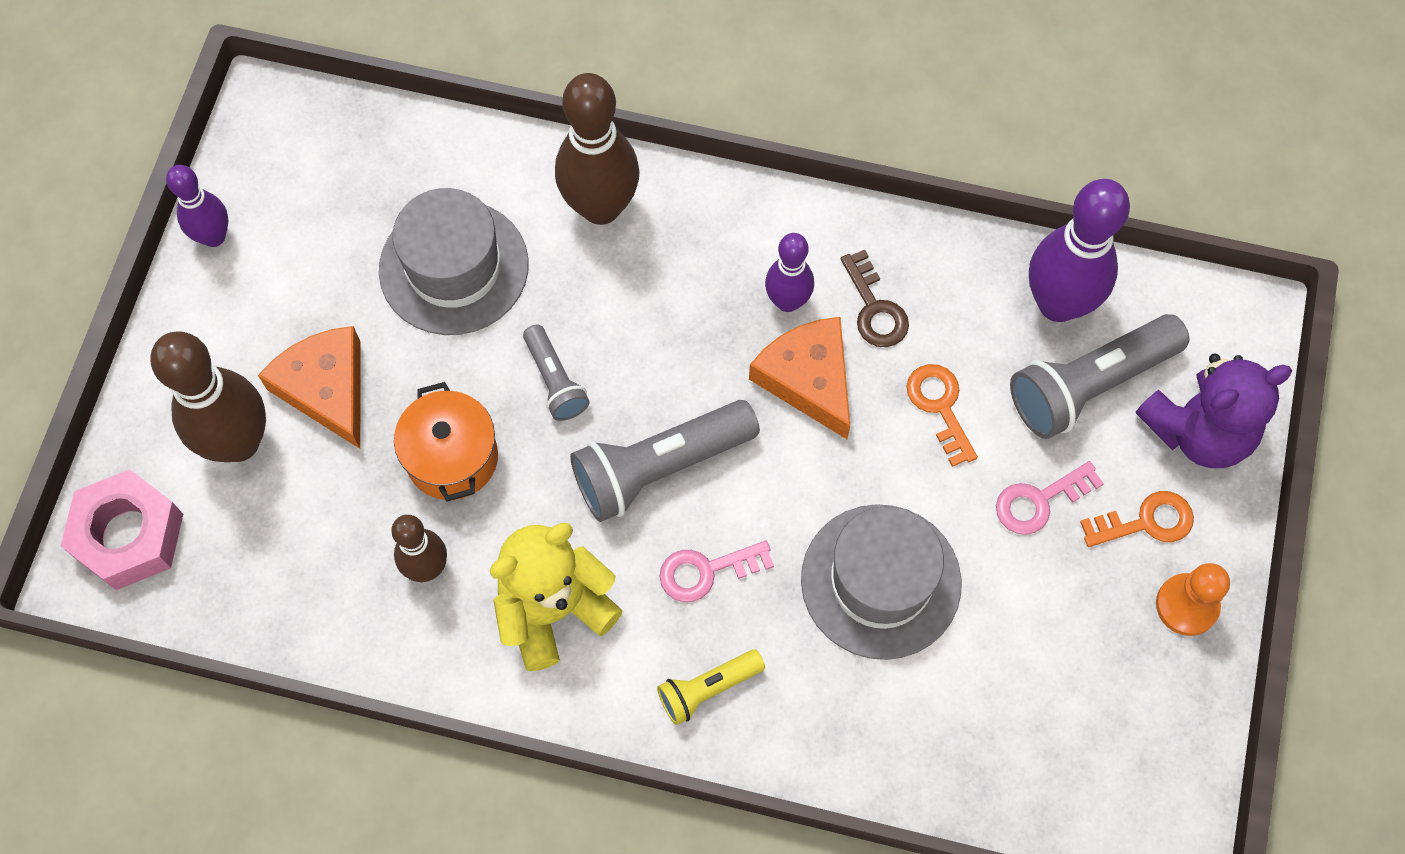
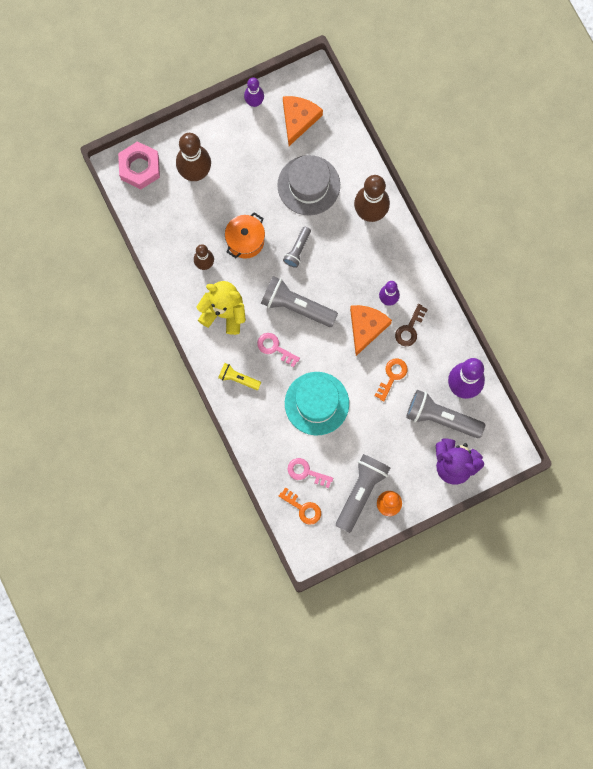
camera: 50 degrees right, 10 degrees up
orange cheese [258,326,360,449] -> orange cheese moved to [283,96,323,146]
grey hat [801,504,962,660] -> turquoise hat [285,372,349,435]
pink key [996,461,1104,535] -> pink key moved to [287,458,333,488]
orange key [1080,491,1194,547] -> orange key moved to [279,487,321,525]
none -> grey flashlight [336,454,390,533]

